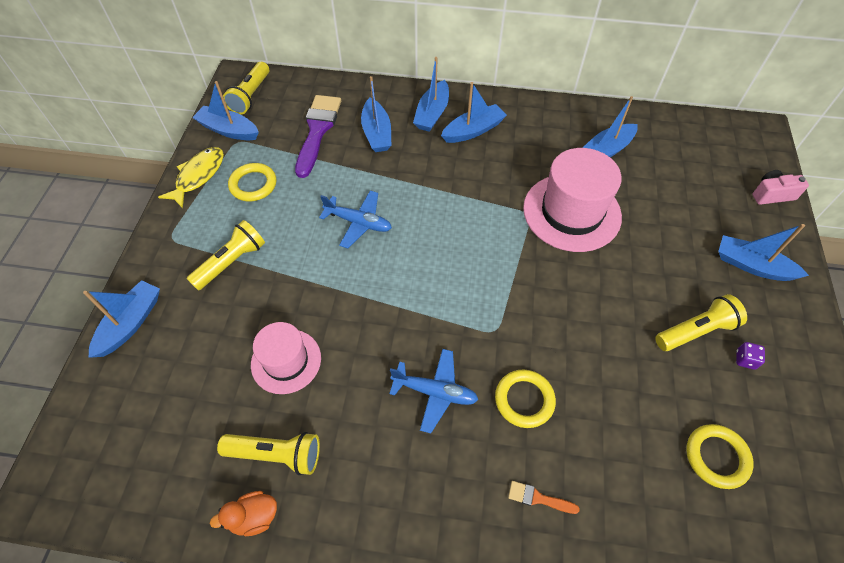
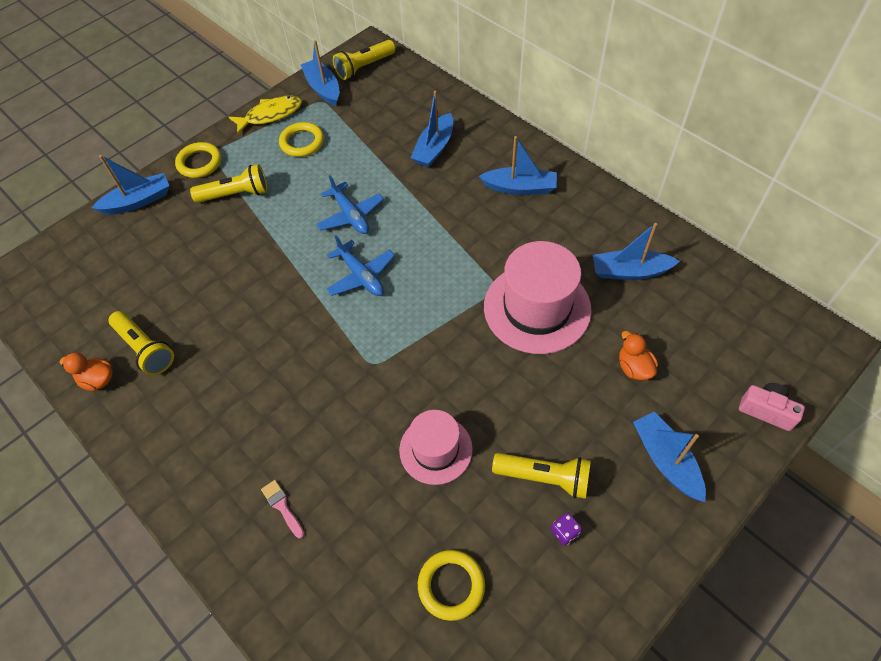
camera: 40 degrees right, 0 degrees up
pink hat [251,322,321,394] -> pink hat moved to [399,410,473,485]
purple brush [295,95,341,178] -> none
blue plane [389,349,478,433] -> blue plane moved to [326,235,395,296]
blue boat [413,57,449,132] -> none
yellow ring [495,370,556,428] -> yellow ring moved to [175,142,222,178]
orange brush [508,481,580,514] -> pink brush [261,480,304,539]
none -> orange duck [619,331,658,380]

